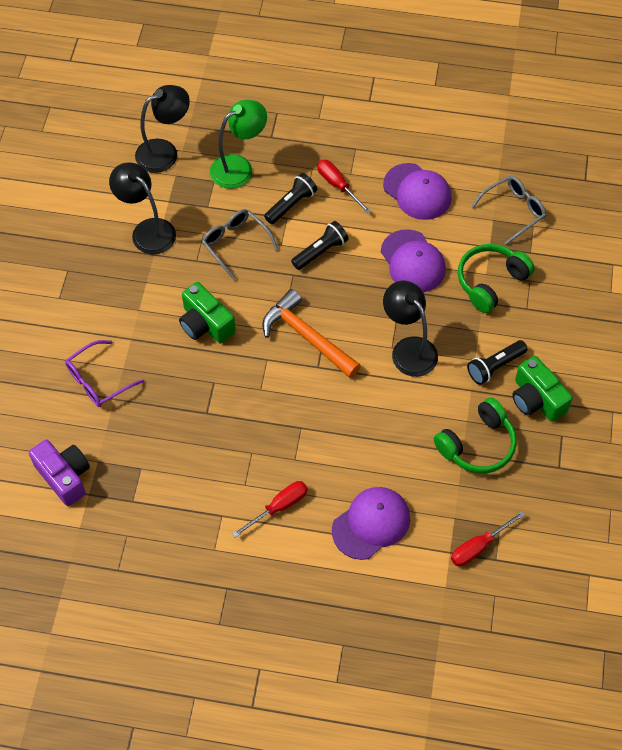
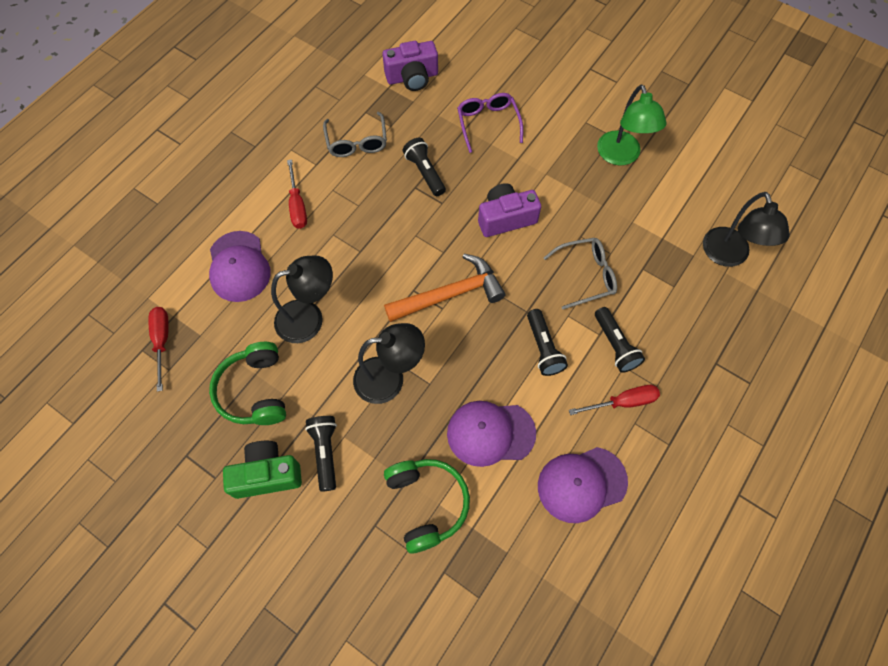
camera: 115 degrees right, 5 degrees up
black lamp [109,162,176,254] -> black lamp moved to [271,256,333,343]
green camera [179,282,236,343] -> purple camera [478,183,541,237]
green lamp [210,100,267,189] -> green lamp moved to [597,85,667,166]
grey glasses [471,176,546,245] -> grey glasses moved to [323,112,387,157]
none -> black flashlight [403,138,446,196]

